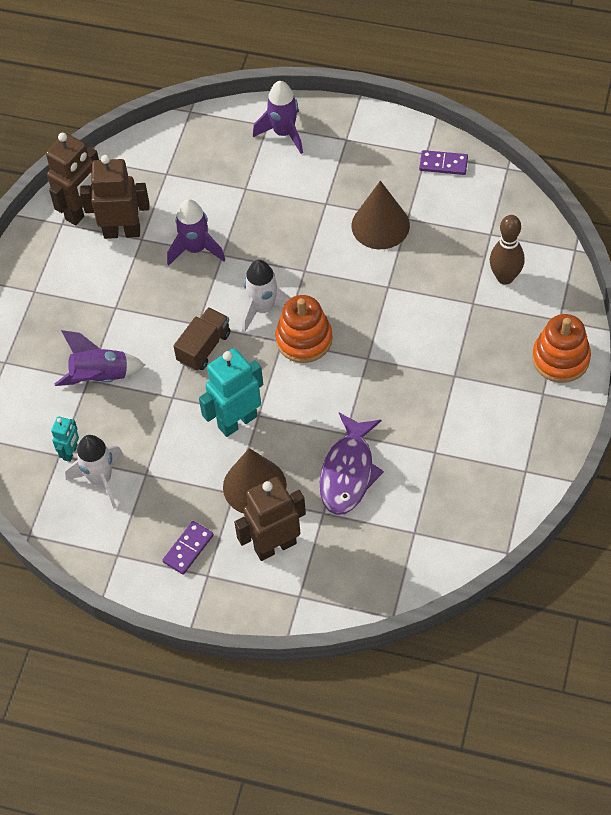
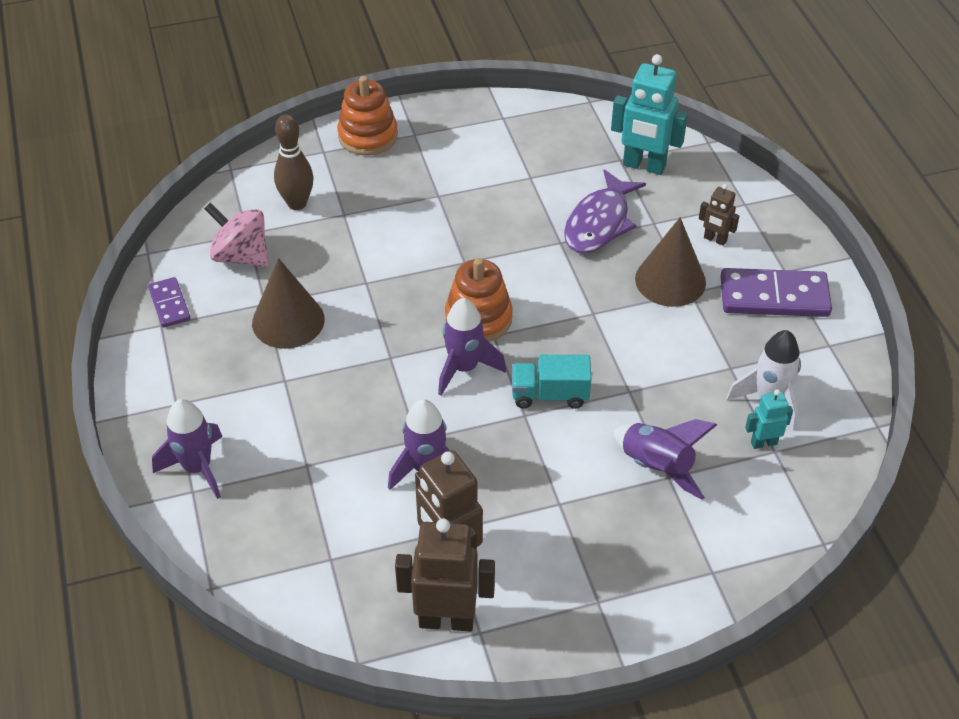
camera: 125 degrees left, 10 degrees down
purple domino [162,521,214,575] -> purple domino [720,268,832,317], size x1.82
brown truck [174,307,230,371] -> turquoise truck [512,355,591,409]
turquoise robot [199,348,263,437] -> turquoise robot moved to [611,54,688,175]
brown robot [234,477,306,561] -> brown robot [699,184,739,246], size x0.52
white rocket [242,260,291,333] -> purple rocket [438,298,506,395]
purple fish [320,413,384,515] -> purple fish turned 135 degrees clockwise [564,169,646,254]
none -> pink spinning top [204,202,269,268]

